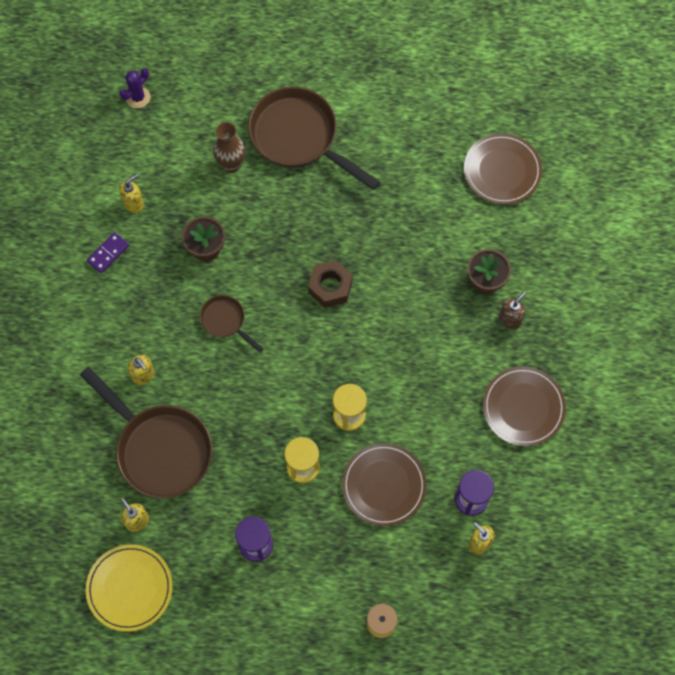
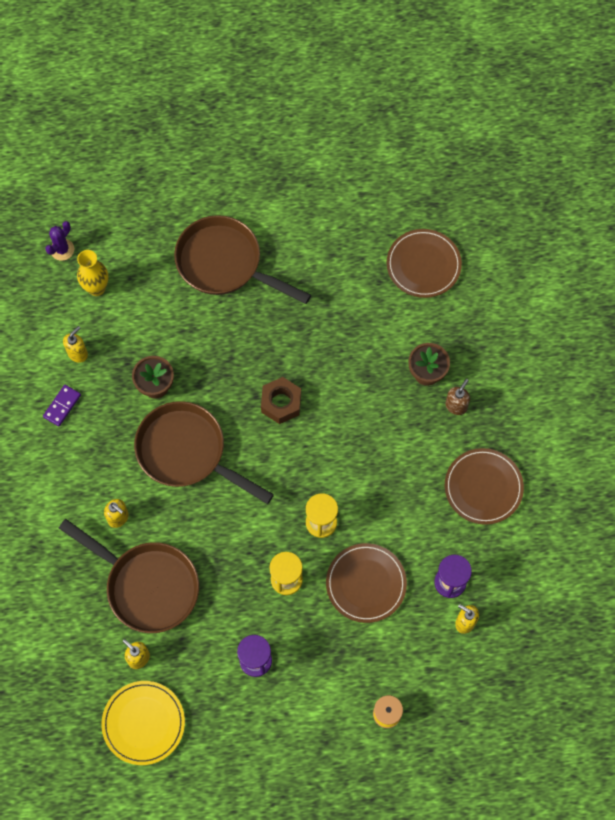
camera: 10 degrees left, 0 degrees up
brown pan [200,295,264,353] -> brown pan [134,401,274,504], size x2.06
brown vase [213,122,245,173] -> none
none -> yellow vase [77,250,108,296]

